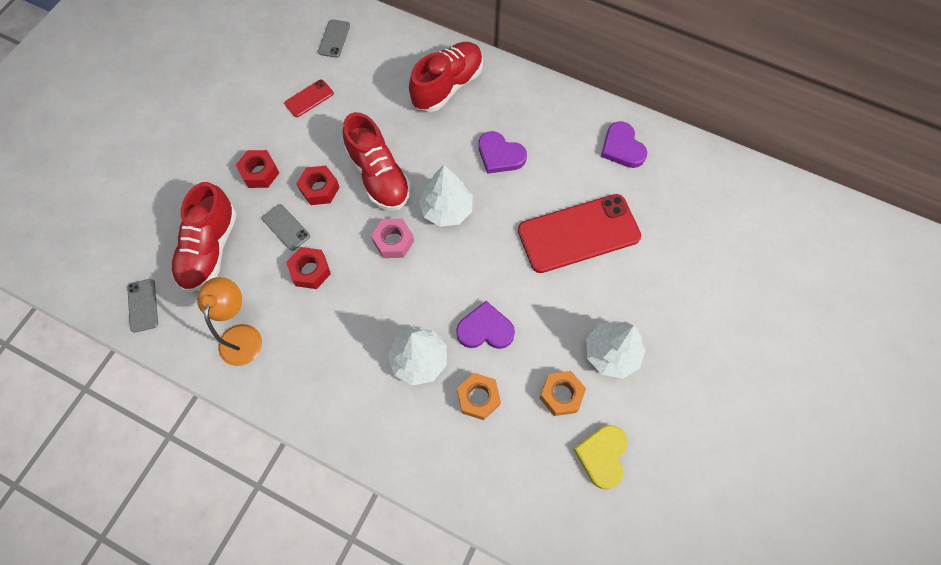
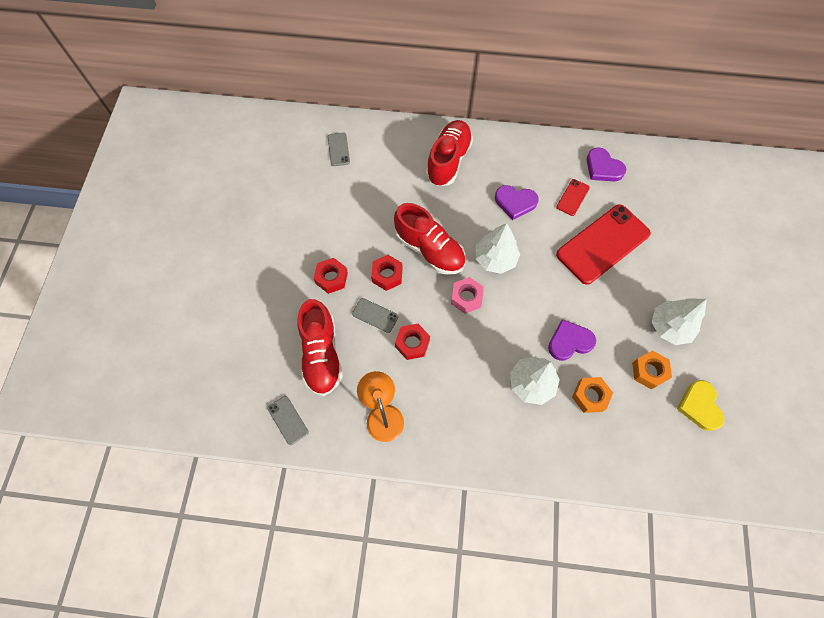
camera: 20 degrees left, 0 degrees up
red phone [284,80,334,117] -> red phone moved to [557,179,590,216]

